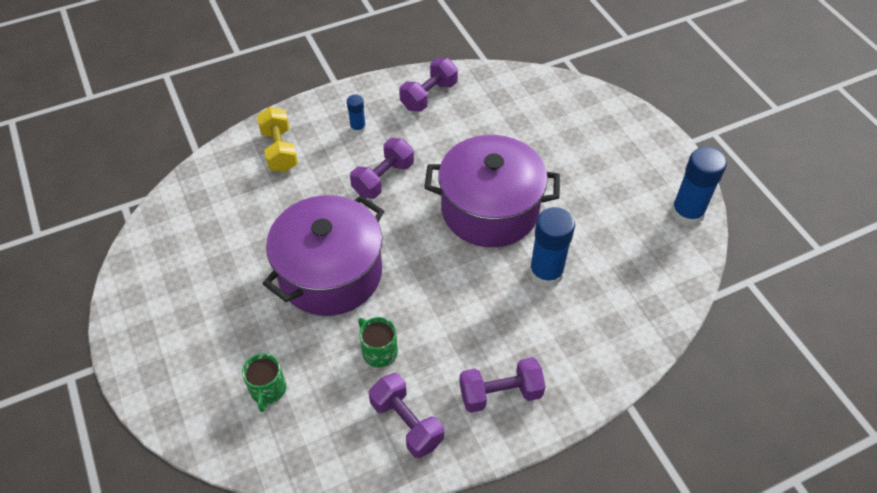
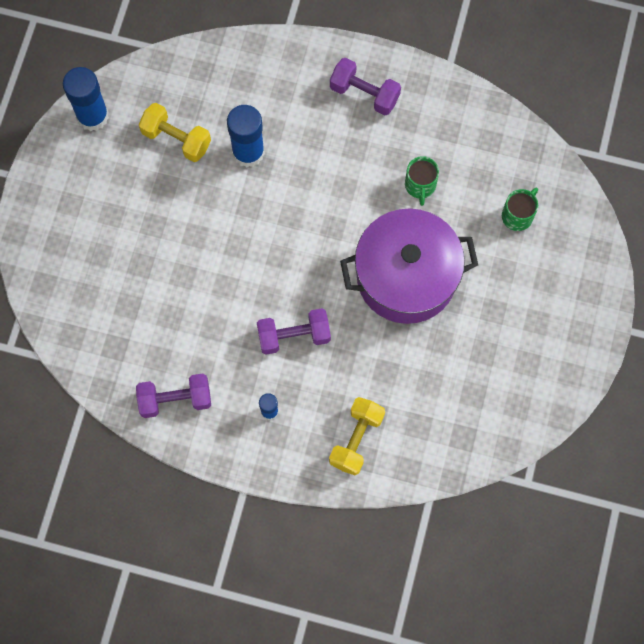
camera: 140 degrees left, 20 degrees up
purple dumbbell [369,373,444,458] -> none
purple pot [424,135,560,247] -> none
none -> yellow dumbbell [139,103,211,162]

